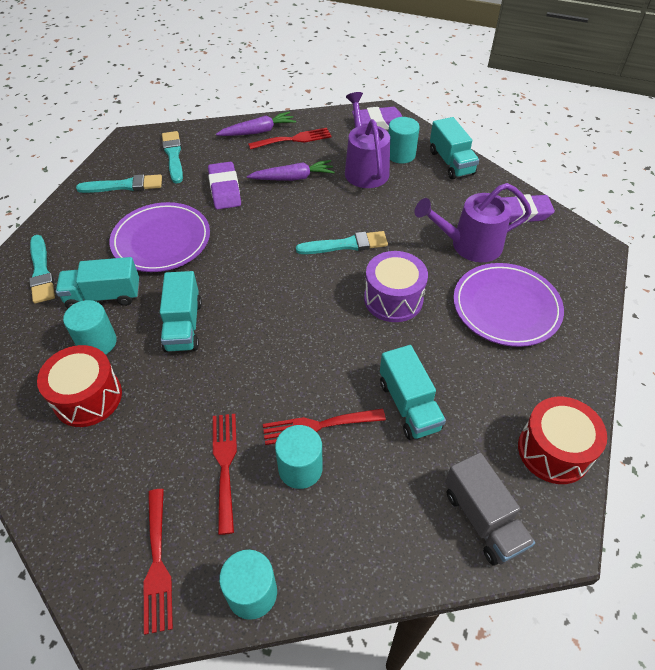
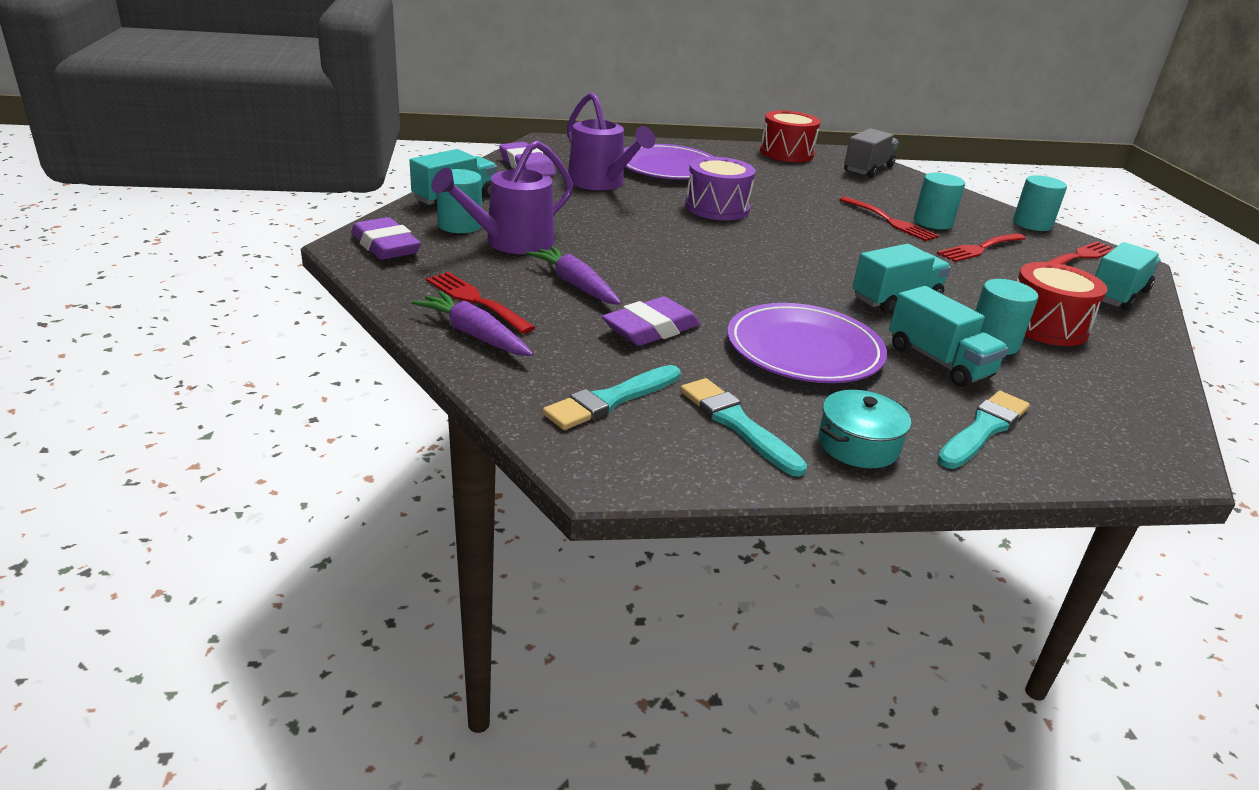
camera: 120 degrees left, 20 degrees down
turquoise brush [296,231,388,254] -> none
turquoise truck [380,345,446,440] -> turquoise truck moved to [1095,242,1161,310]
none -> turquoise pot [818,390,911,468]

